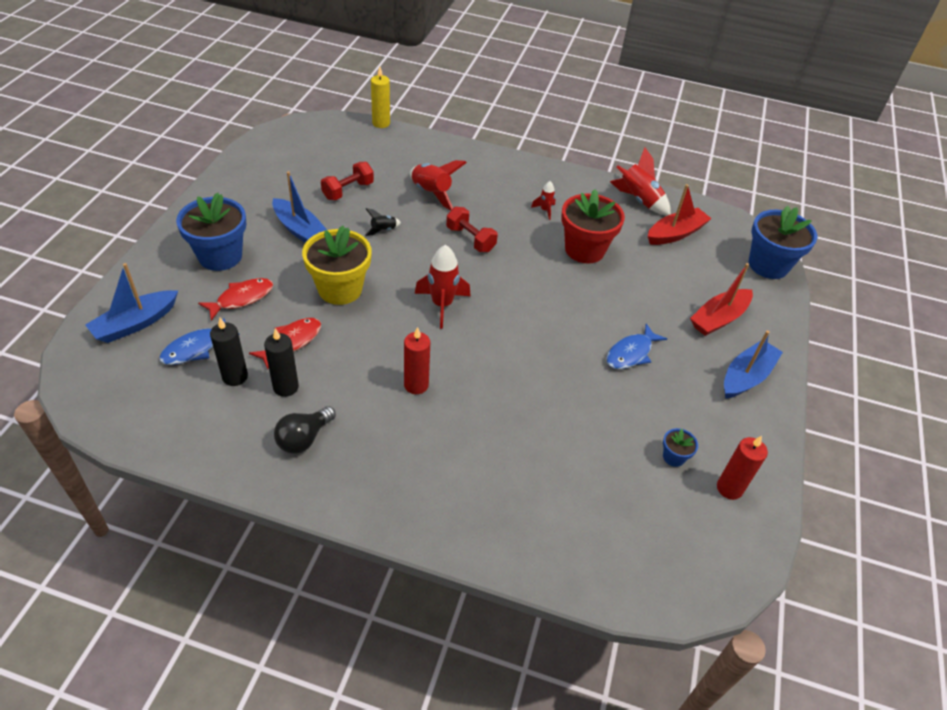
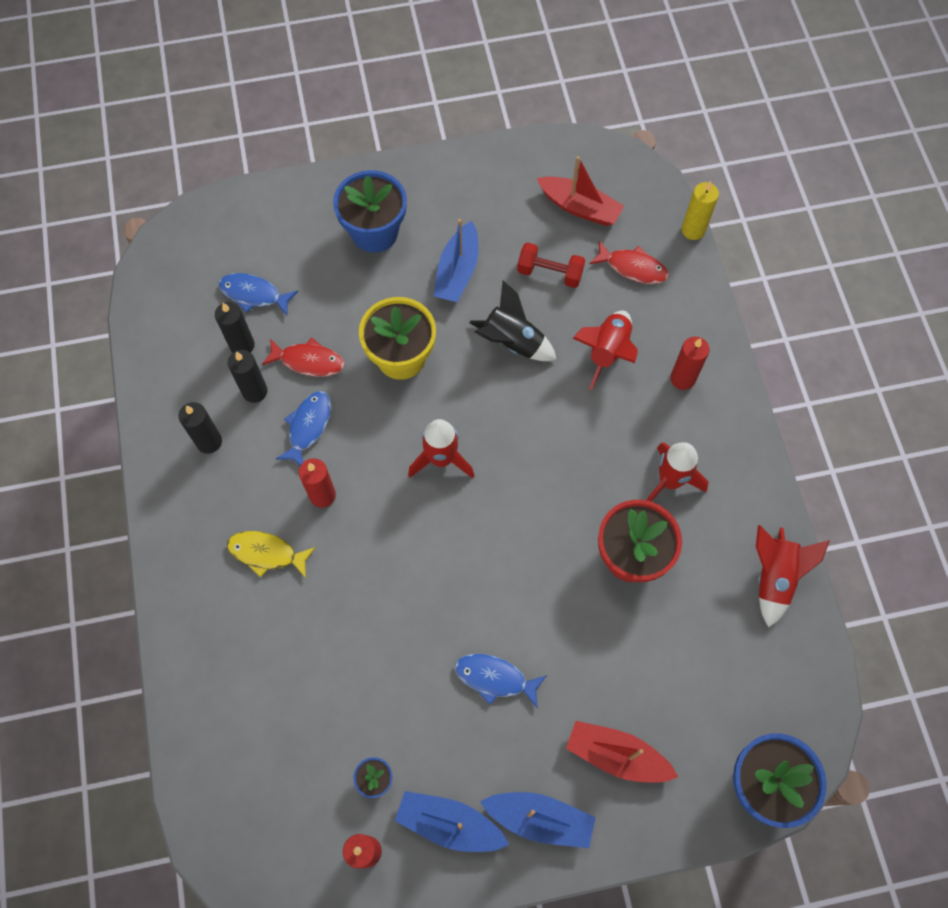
camera: 65 degrees right, 20 degrees up
blue boat [85,263,178,343] -> blue boat moved to [395,791,509,852]
red fish [198,278,273,320] -> red fish moved to [589,240,669,284]
black light bulb [274,406,336,454] -> black candle [178,402,222,454]
black rocket [365,208,401,236] -> black rocket [470,281,557,361], size x1.93
red dumbbell [446,207,498,252] -> none
red rocket [531,181,555,220] -> red rocket [646,442,709,502], size x1.93
red boat [648,184,712,245] -> red boat moved to [536,156,624,226]
none -> yellow fish [227,531,316,578]
none -> blue fish [276,391,331,466]
none -> red candle [670,336,709,390]

